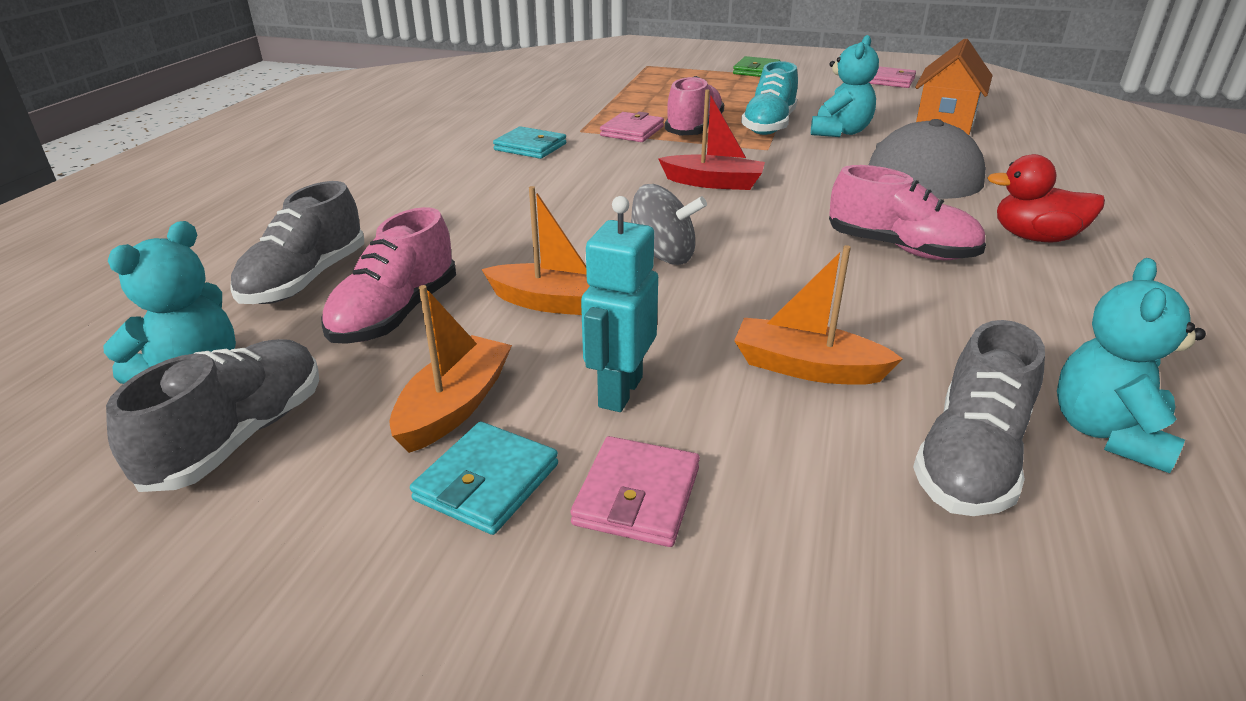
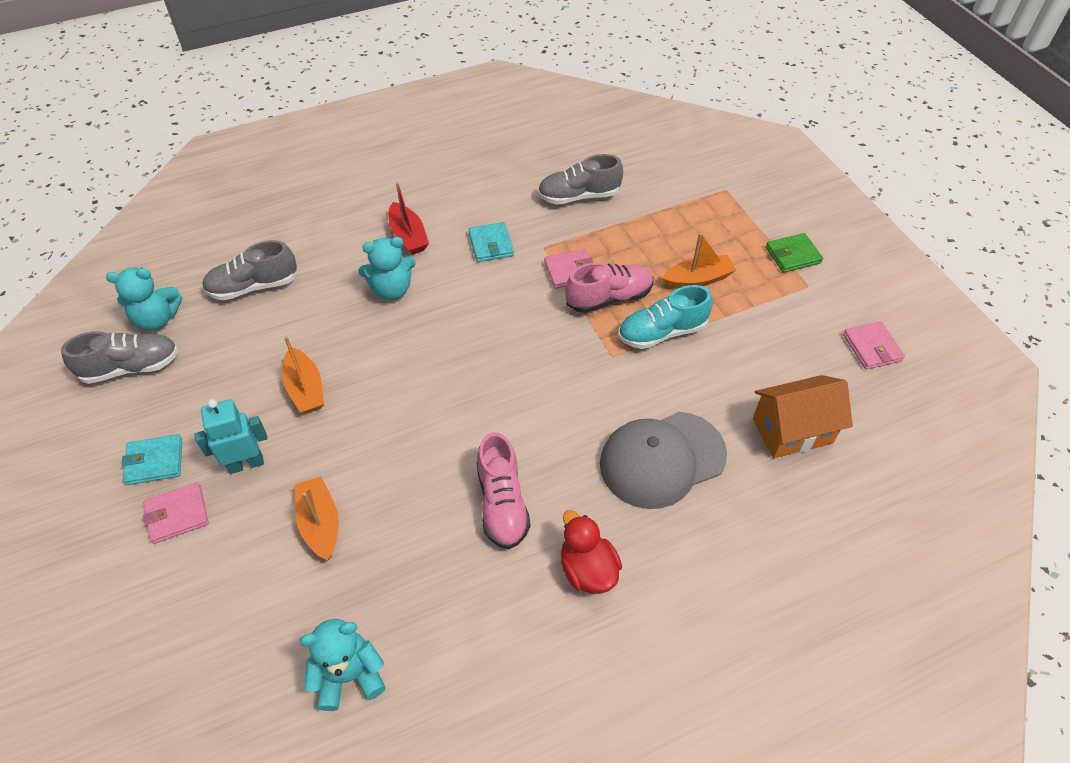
camera: 50 degrees right, 20 degrees up
pink shoe [321,207,456,344] -> none
orange boat [390,285,512,453] -> orange boat moved to [662,233,736,289]
grey spinning top [631,184,707,265] -> none
red boat [658,89,765,190] -> red boat moved to [388,182,429,255]
turquoise teddy bear [811,35,879,137] -> turquoise teddy bear moved to [358,237,416,300]
grey shoe [913,320,1045,516] -> grey shoe moved to [538,154,623,205]

